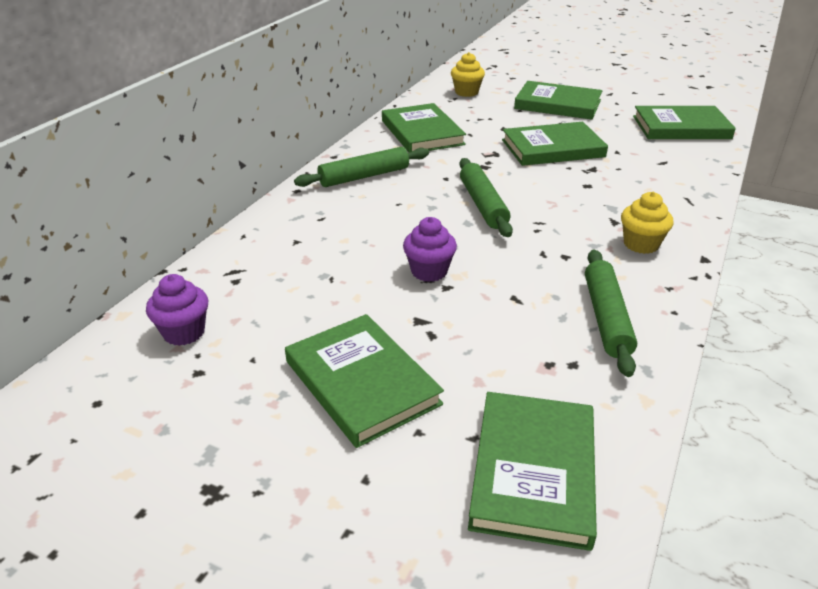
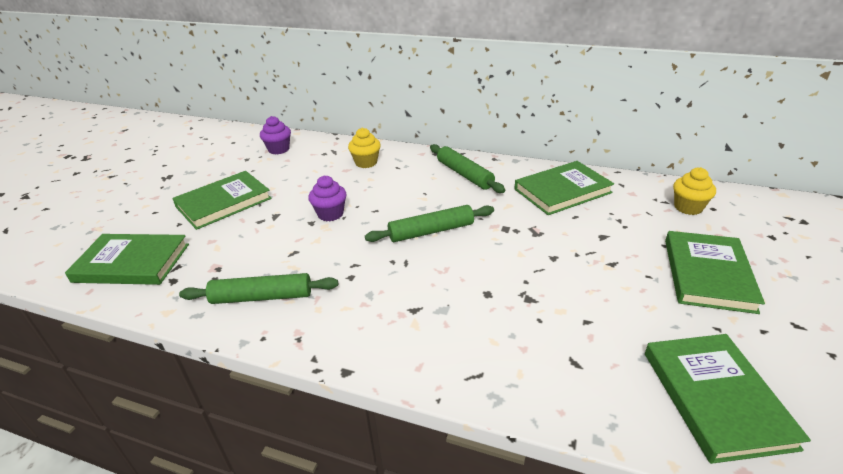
camera: 85 degrees right, 0 degrees up
green book [502,122,608,166] -> none
yellow cupcake [621,192,674,254] -> yellow cupcake moved to [348,128,381,168]

